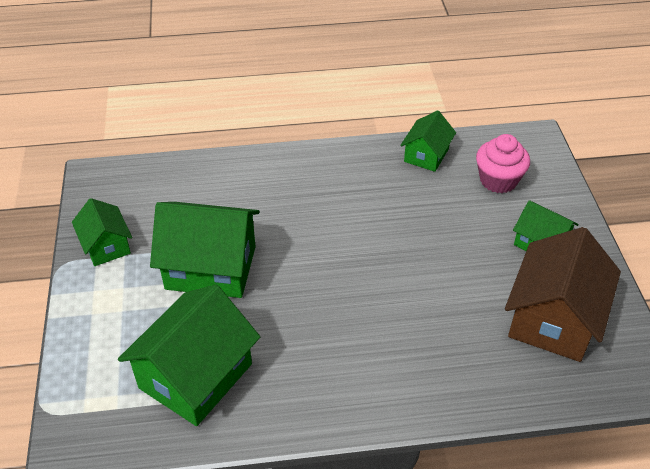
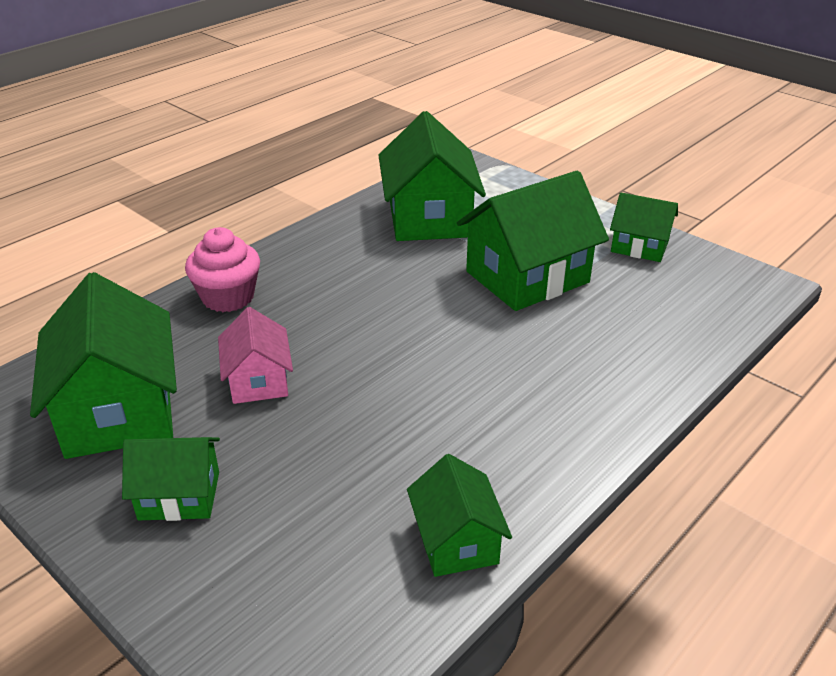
camera: 140 degrees right, 10 degrees down
pink cupcake [476,134,530,193] -> pink cupcake moved to [185,227,260,312]
brown house [505,227,621,362] -> green house [30,272,177,459]
none -> pink house [218,307,293,404]

